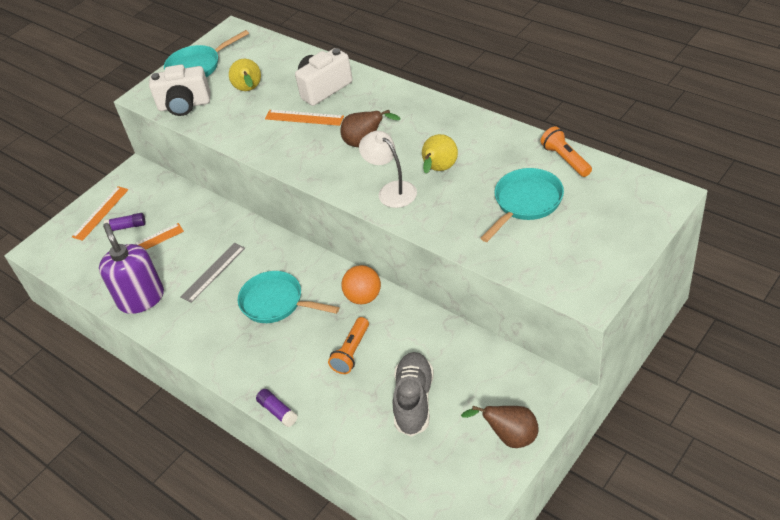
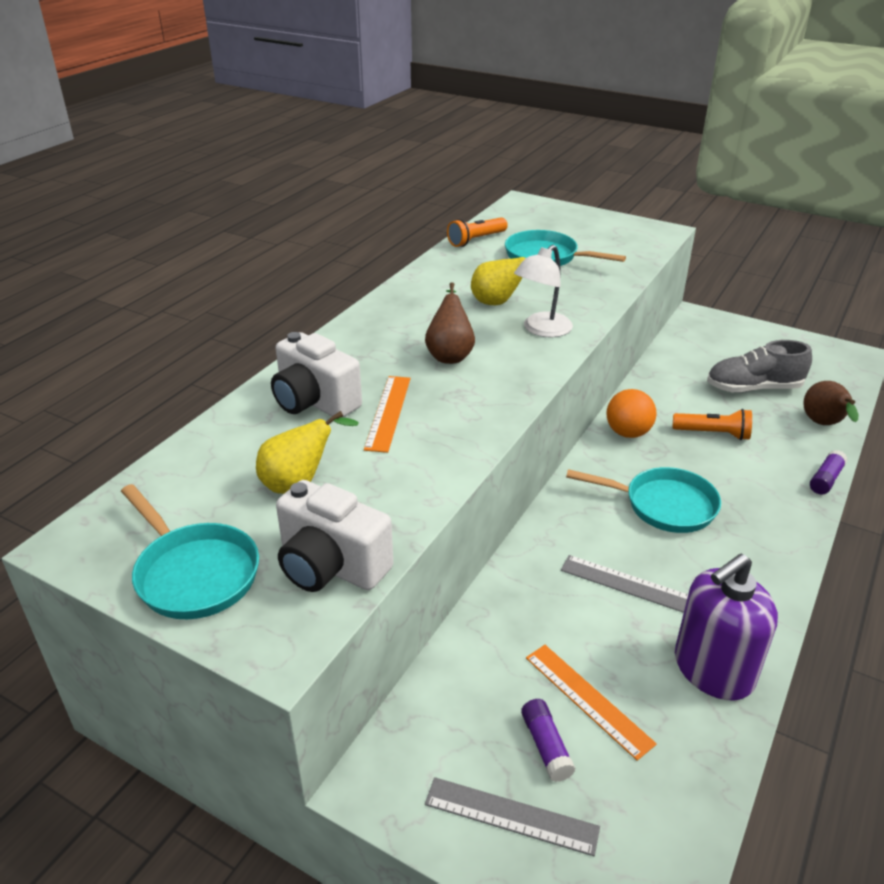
camera: 105 degrees left, 10 degrees down
orange ruler [72,186,128,241] -> grey ruler [425,777,600,856]
white camera [149,65,210,116] -> white camera turned 135 degrees clockwise [276,480,393,592]
turquoise pan [238,271,339,323] -> turquoise pan turned 90 degrees counterclockwise [566,467,721,533]
brown pear [461,406,539,448] -> brown pear moved to [803,381,858,425]

